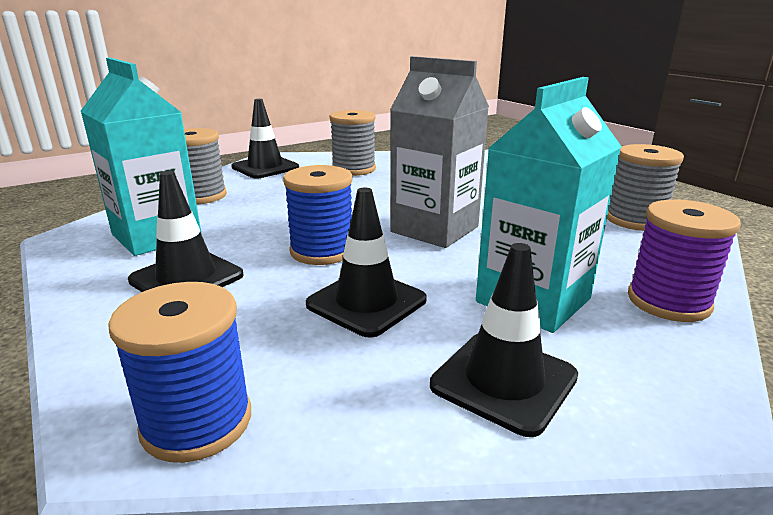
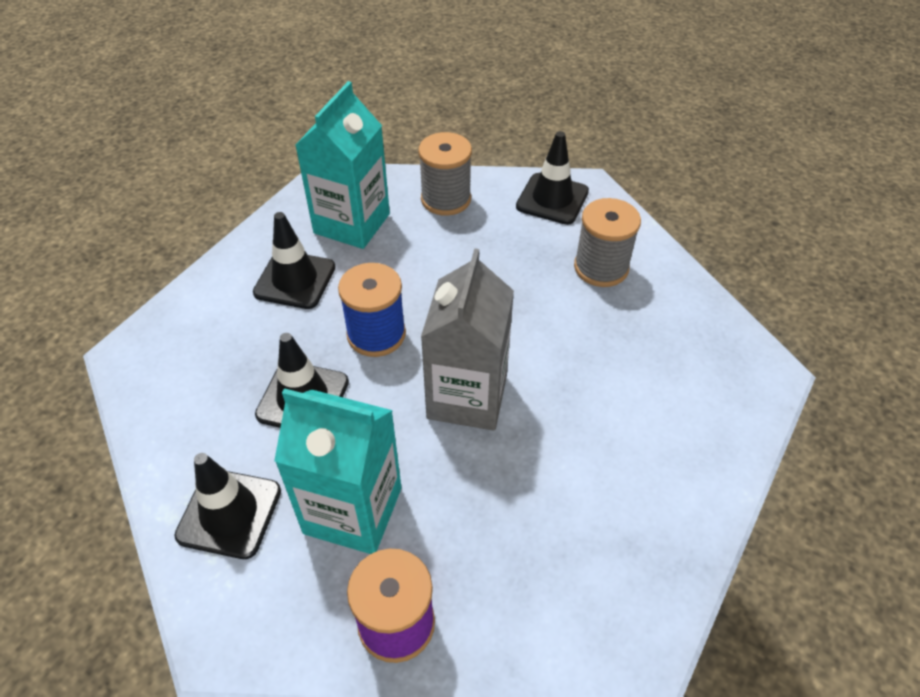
camera: 65 degrees right, 25 degrees up
blue spool [108,282,251,463] -> none
grey spool [607,144,684,231] -> none

